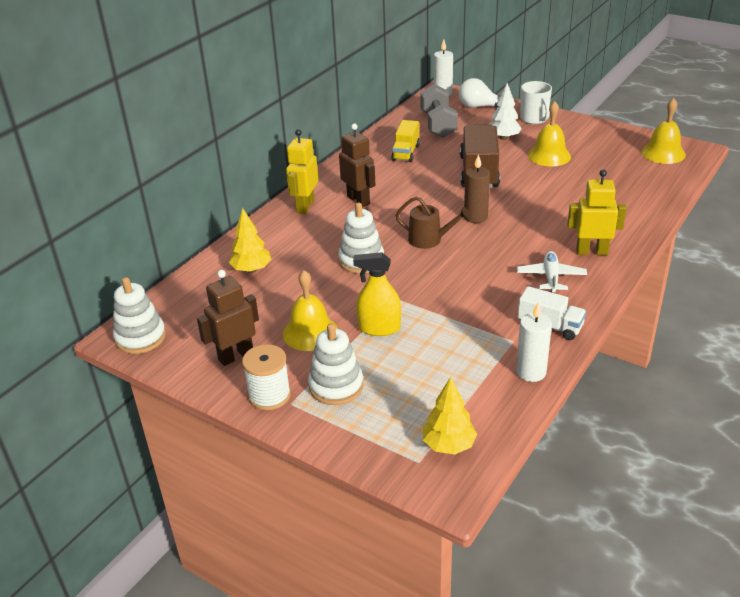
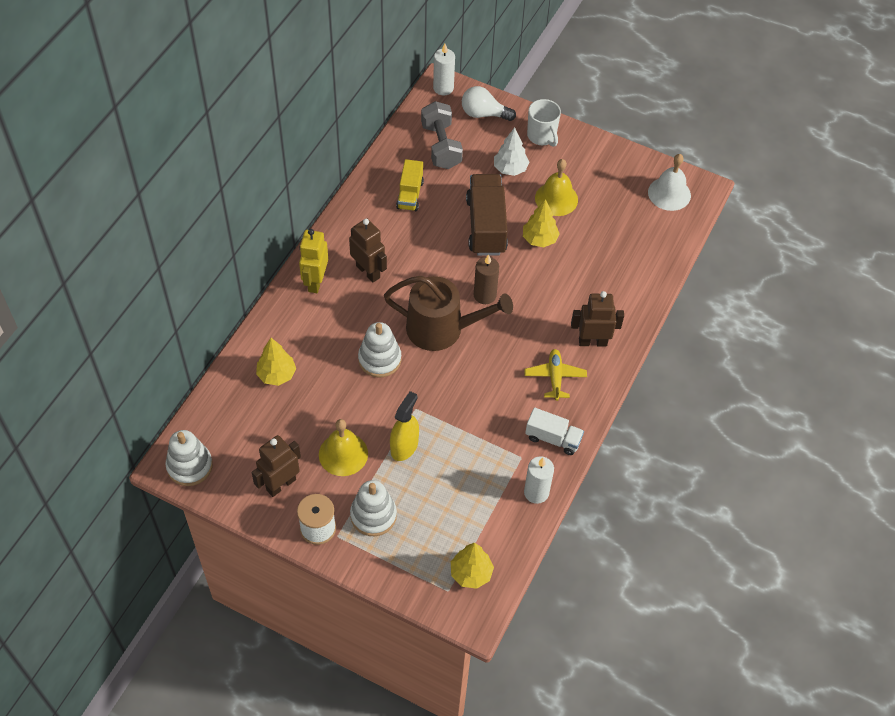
camera: 10 degrees left, 20 degrees up
yellow spray bottle [353,252,401,336] -> yellow spray bottle turned 120 degrees clockwise [390,391,419,461]
brown watering can [396,197,470,249] -> brown watering can [384,276,513,351], size x1.79
white plane [517,251,587,293] -> yellow plane [524,349,587,401]
yellow robot [567,169,627,255] -> brown robot [571,291,624,346]
yellow bell [641,98,686,164] -> white bell [648,154,691,211]
none -> yellow tree [523,199,560,247]

